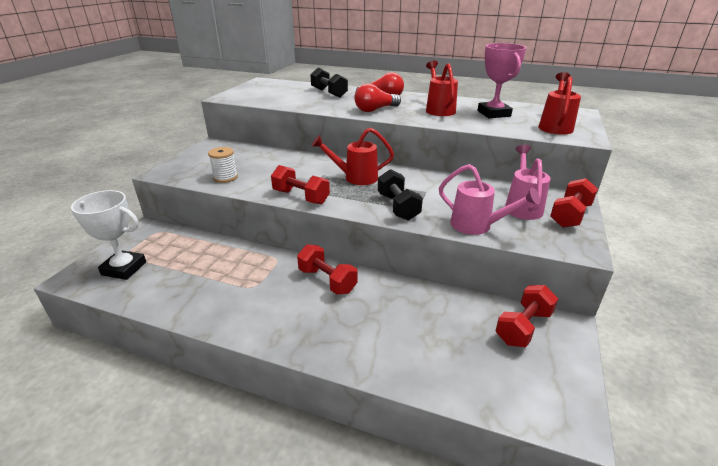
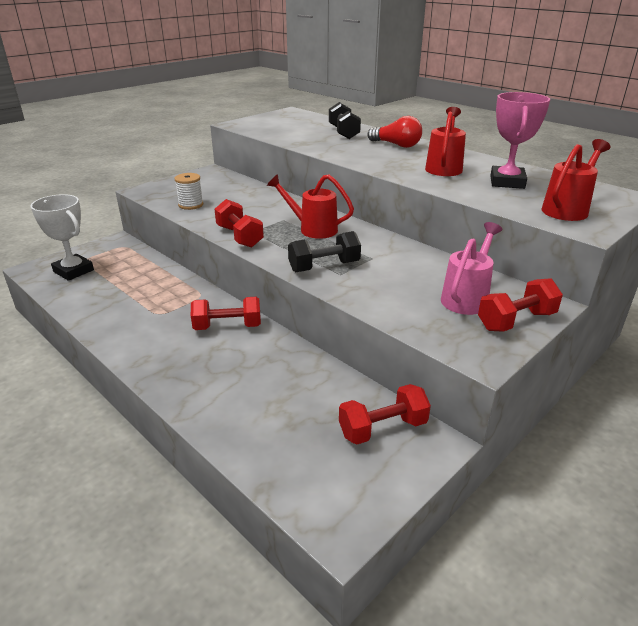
camera: 25 degrees right, 0 degrees up
red dumbbell [297,244,358,294] -> red dumbbell turned 75 degrees counterclockwise [191,297,261,330]
red light bulb [354,83,401,112] -> none
black dumbbell [378,169,423,221] -> black dumbbell turned 60 degrees clockwise [288,231,361,272]
pink watering can [439,164,540,235] -> none

